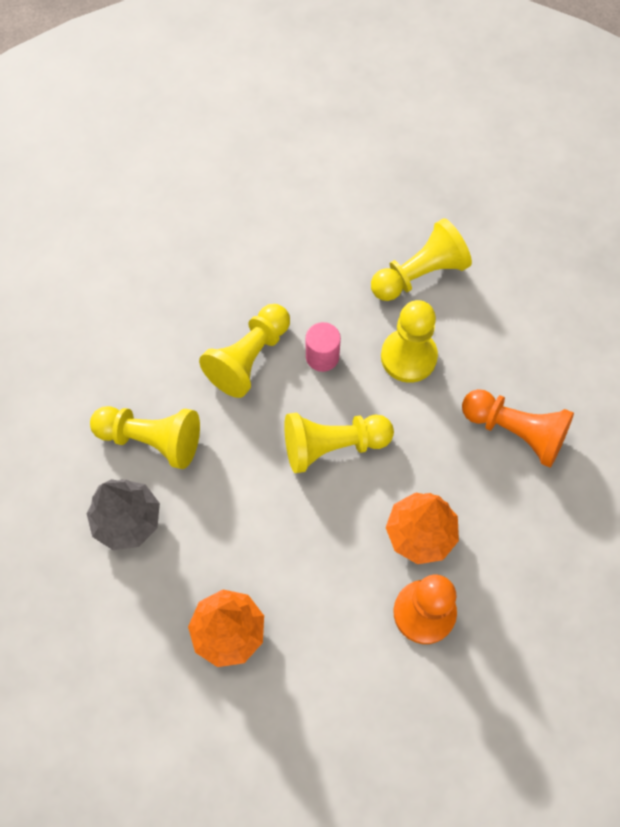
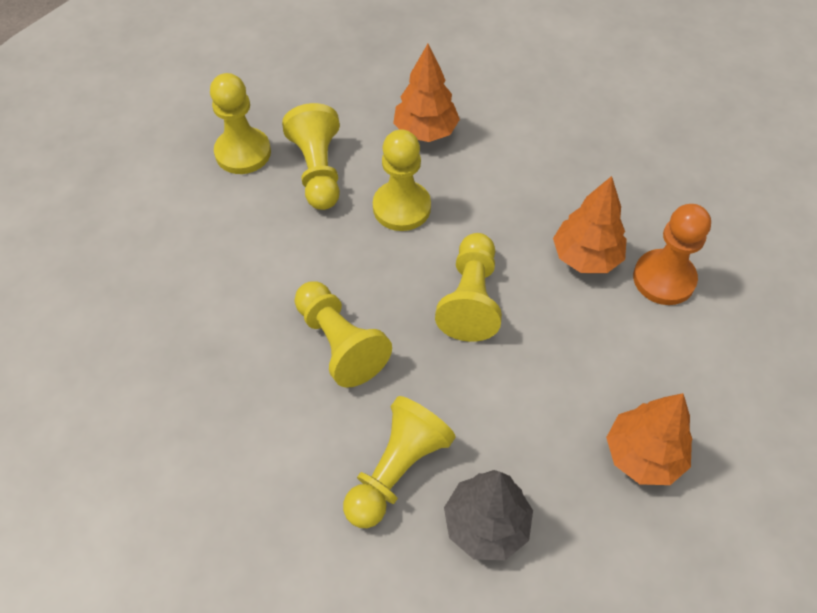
camera: 70 degrees left, 10 degrees down
pink cylinder [306,322,341,372] -> none
orange pawn [462,389,574,468] -> none
none -> yellow pawn [210,73,271,174]
none -> orange tree [393,44,460,142]

